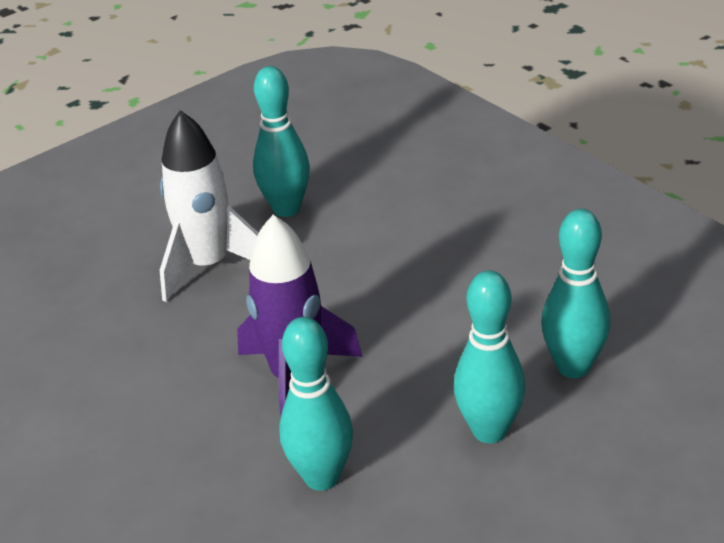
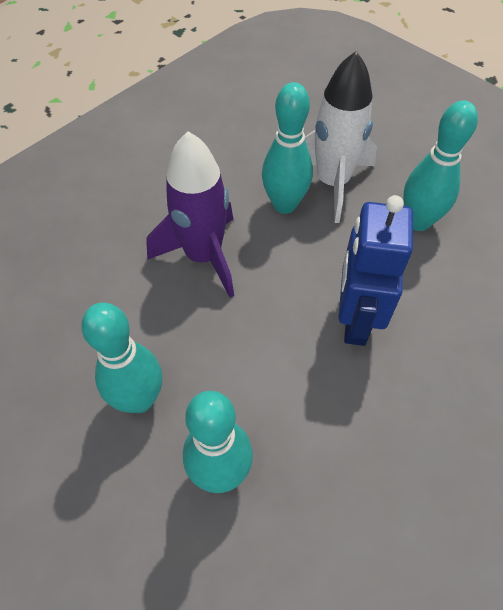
camera: 80 degrees right, 20 degrees up
turquoise bowling pin [279,317,353,491] -> turquoise bowling pin moved to [262,82,313,214]
none -> blue robot [338,195,413,346]

